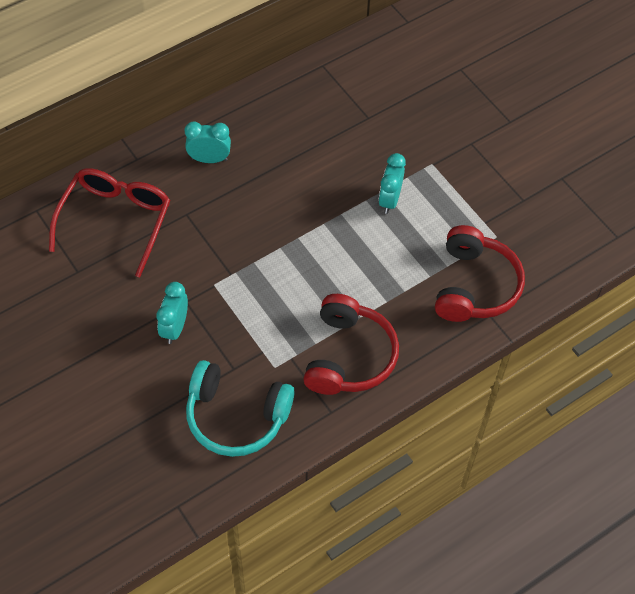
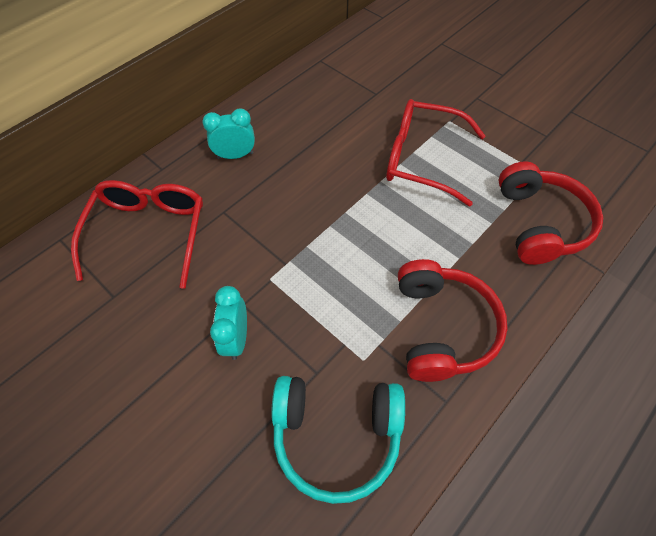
camera: 10 degrees left, 0 degrees up
turquoise clock [378,153,406,214] -> red glasses [386,99,485,206]

